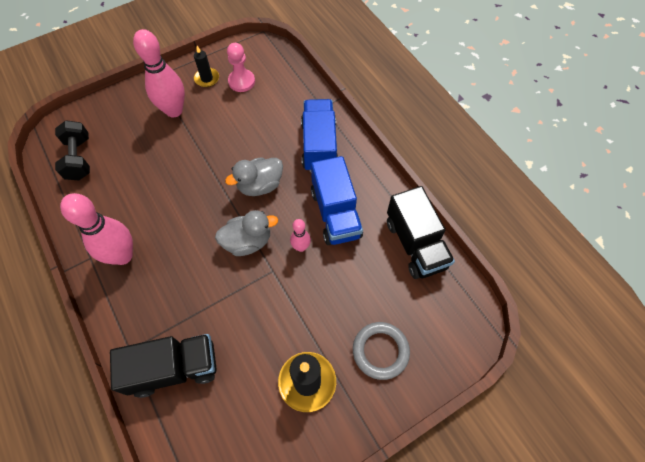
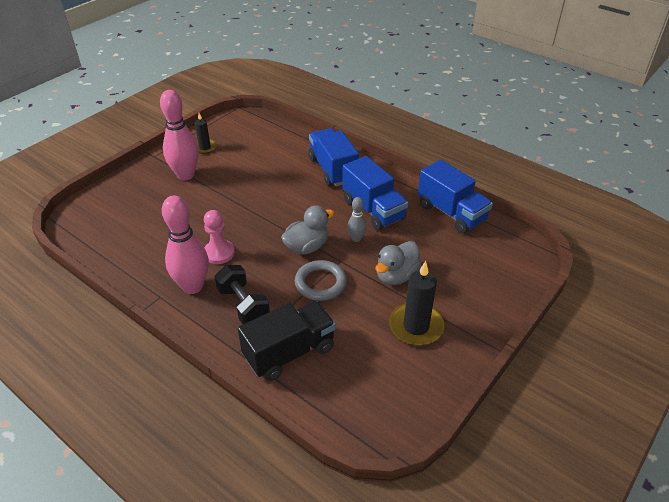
camera: 20 degrees left, 20 degrees down
black dumbbell [55,120,90,181] -> black dumbbell moved to [215,265,270,324]
grey duck [225,157,283,196] -> grey duck moved to [376,241,421,285]
pink pawn [227,43,255,92] -> pink pawn moved to [204,210,235,264]
pink bowling pin [290,219,311,252] -> grey bowling pin [347,197,366,242]
grey ring [353,322,410,380] -> grey ring moved to [295,260,347,301]
black truck [387,186,455,279] -> blue truck [418,159,493,234]

